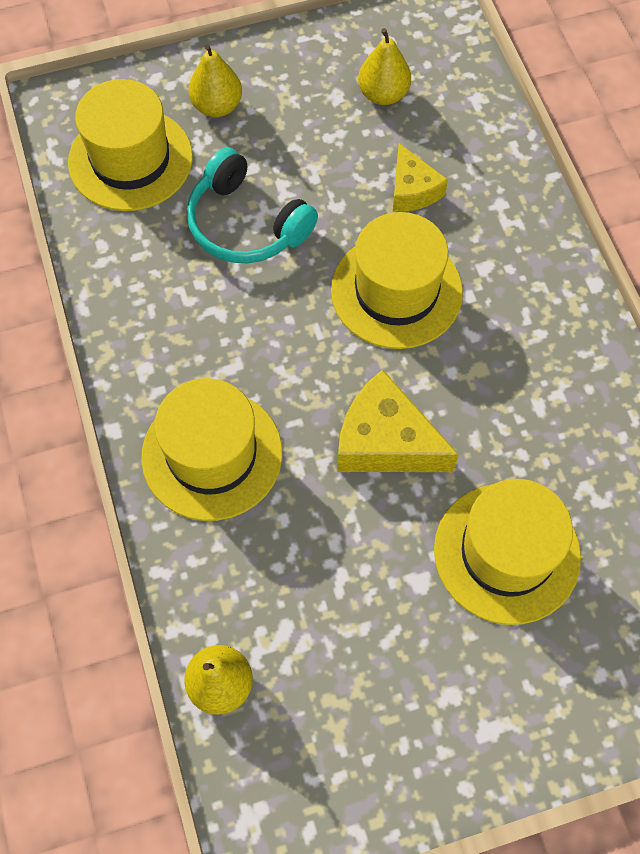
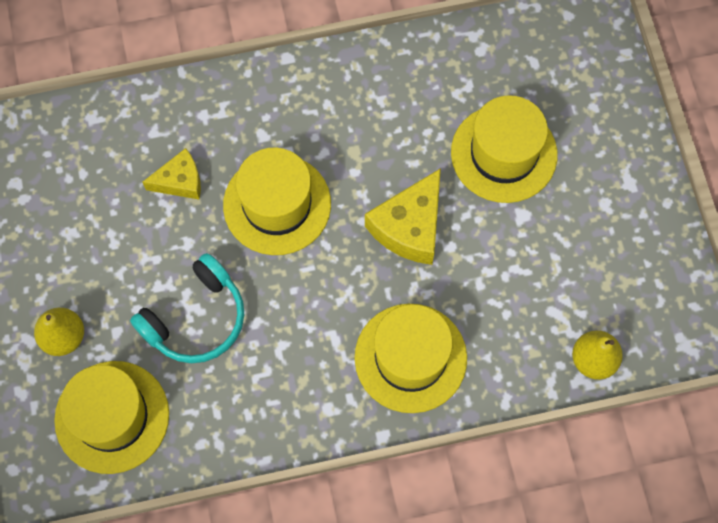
camera: 85 degrees left, 5 degrees up
yellow pear [358,28,411,105] -> none

